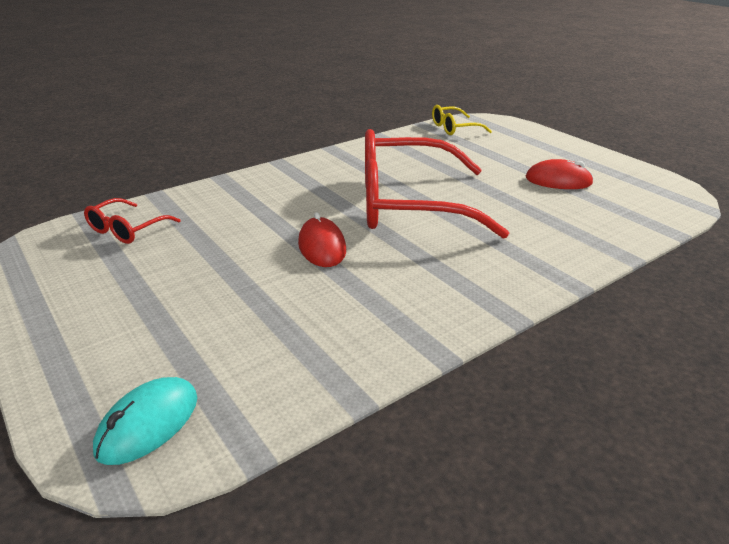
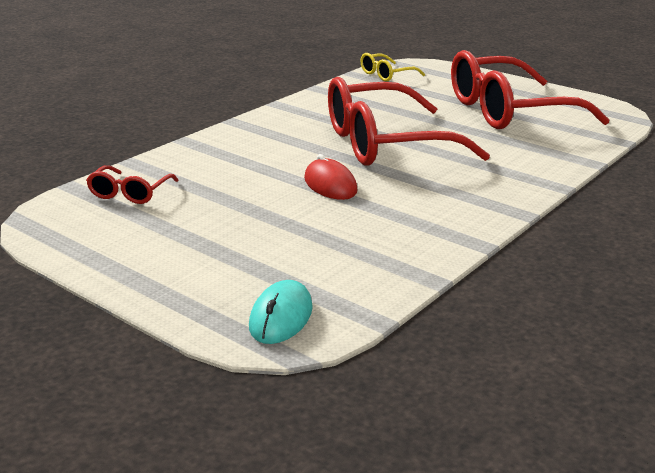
camera: 15 degrees left, 5 degrees down
red mouse [526,159,594,189] -> red glasses [451,50,609,129]

